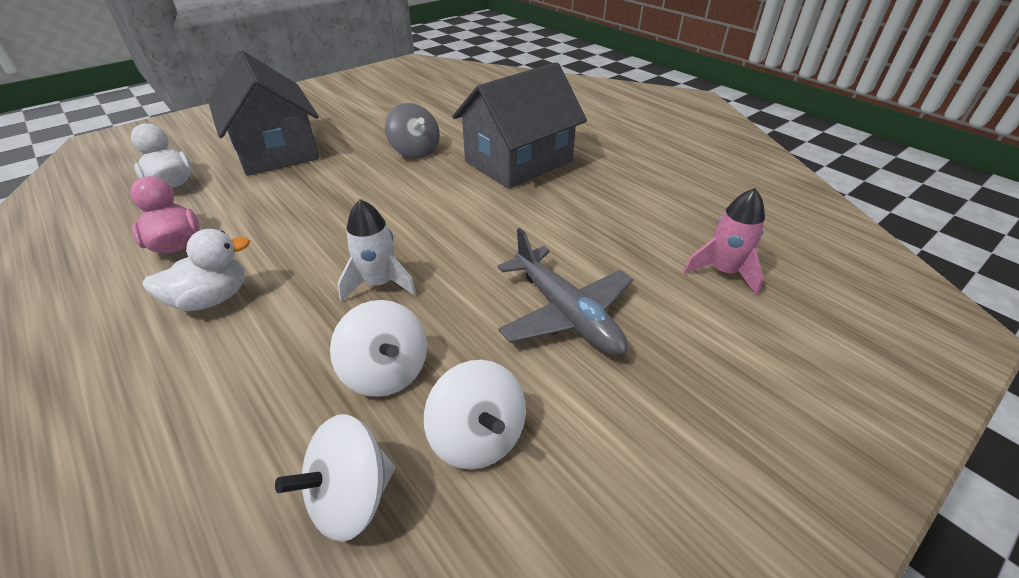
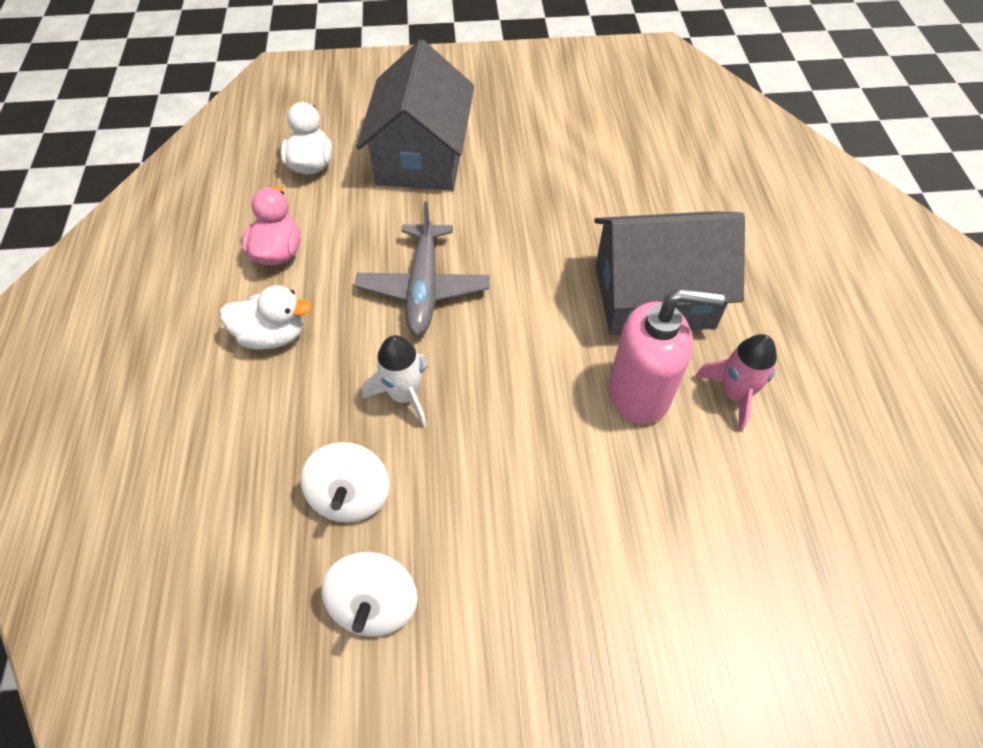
camera: 35 degrees right, 15 degrees up
white spinning top [275,414,395,542] -> none
grey spinning top [385,103,440,159] -> none
grey plane [497,228,633,356] -> grey plane moved to [355,202,490,336]
pink rocket [683,188,765,296] -> pink rocket moved to [695,334,777,432]
none -> pink soap dispenser [609,288,724,424]

